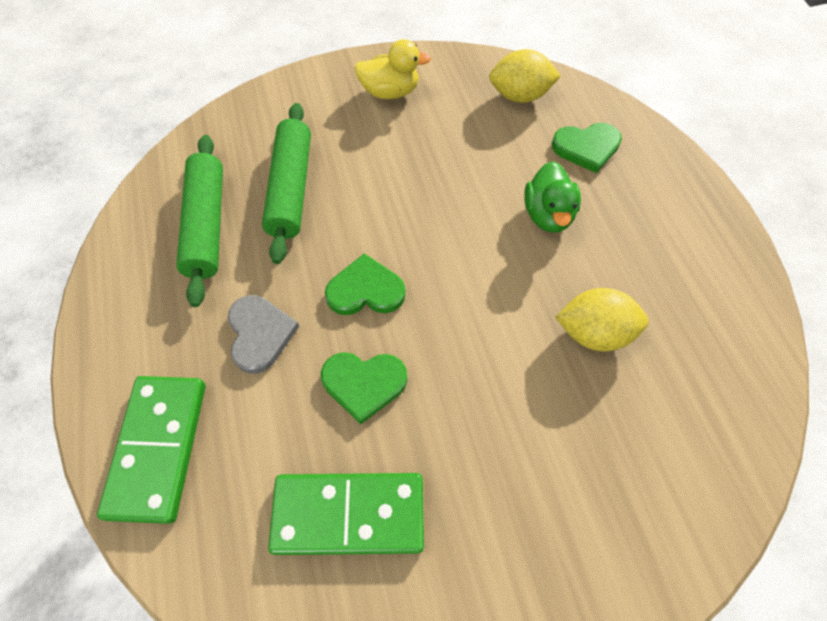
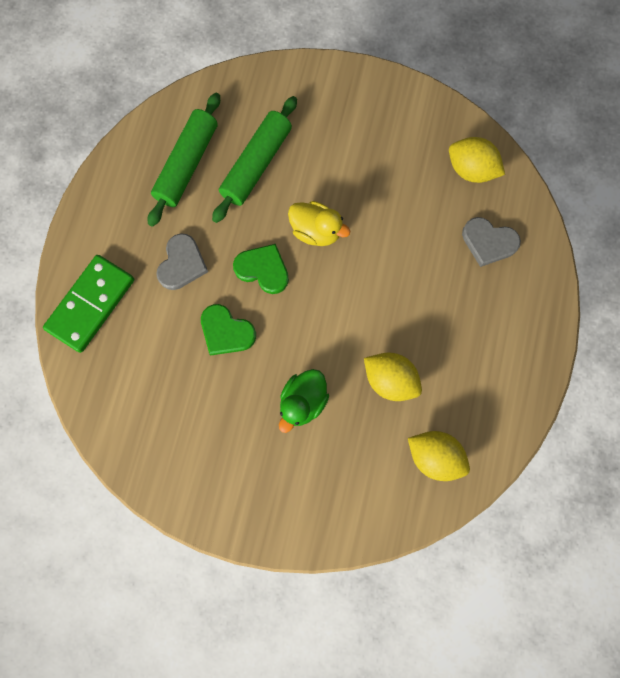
camera: 30 degrees right, 15 degrees up
green domino [268,473,424,555] -> none
yellow duck [354,39,431,99] -> yellow duck moved to [288,201,350,246]
green duck [524,161,581,233] -> green duck moved to [279,369,329,433]
green heart [552,123,622,173] -> grey heart [462,217,521,267]
none -> yellow lemon [408,431,470,481]

